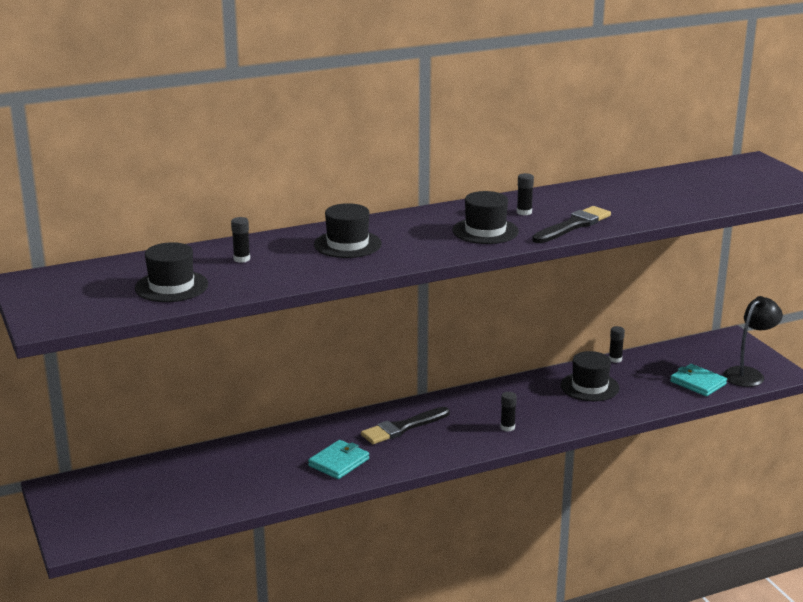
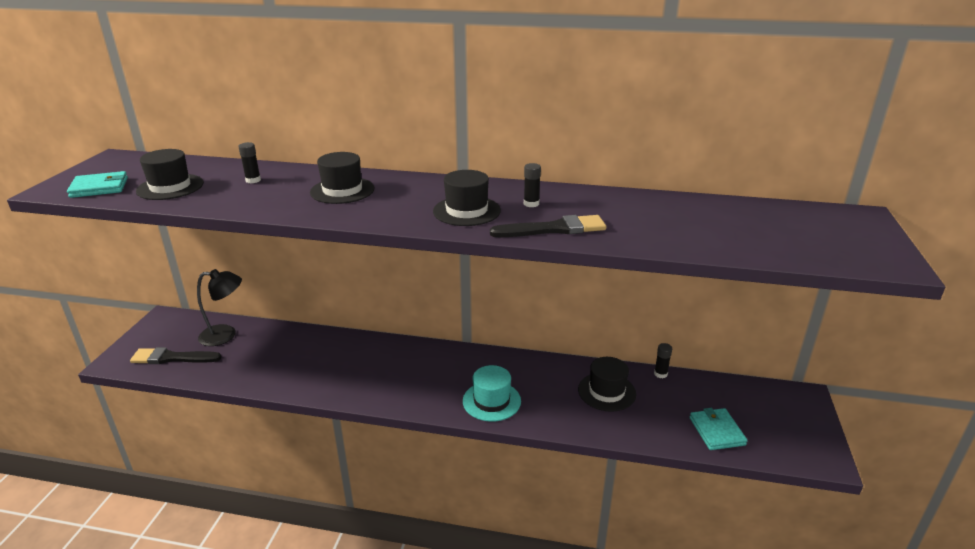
camera: 35 degrees right, 5 degrees up
turquoise wallet [308,440,369,479] -> turquoise wallet moved to [67,171,128,198]
black brush [361,407,450,444] -> black brush moved to [130,347,222,364]
black glue stick [500,392,517,432] -> turquoise hat [463,365,521,422]
black lamp [723,296,783,387] -> black lamp moved to [197,269,242,346]

